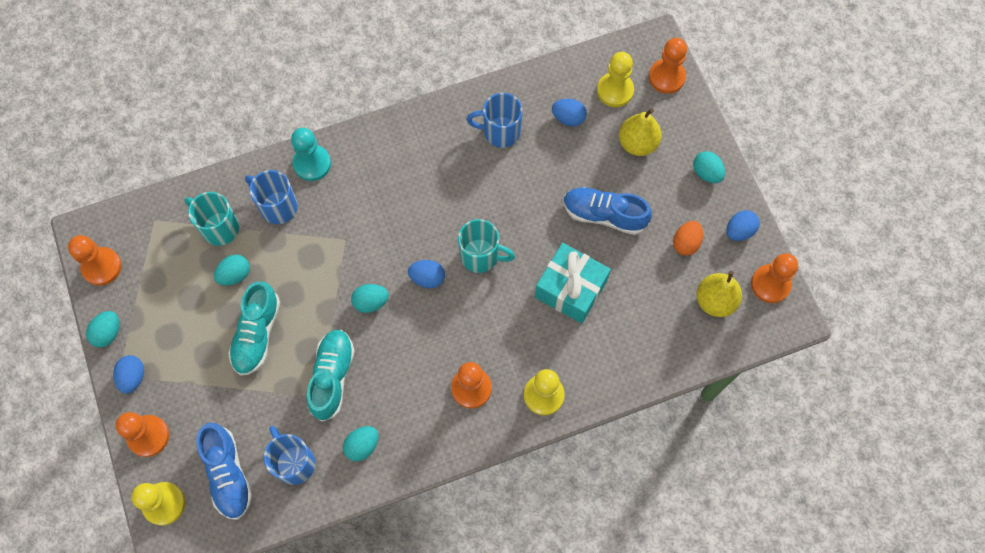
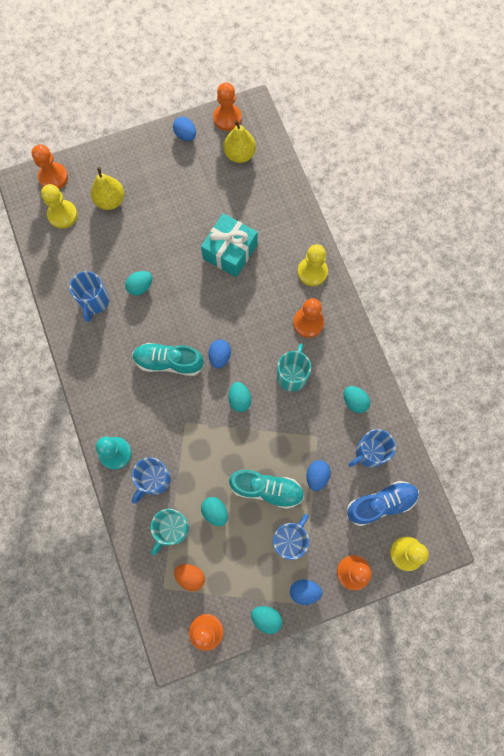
camera: 90 degrees left, 5 degrees up
turquoise shoe [306,329,355,422] -> turquoise shoe moved to [132,343,204,376]
turquoise mug [458,219,515,273] -> turquoise mug moved to [277,343,311,392]
blue egg [552,99,587,127] -> blue egg moved to [306,460,331,491]
blue shoe [563,187,652,235] -> none
orange egg [673,221,703,256] -> orange egg moved to [174,564,205,591]
turquoise egg [693,151,725,183] -> turquoise egg moved to [125,271,152,296]
none -> blue mug [273,514,309,560]

